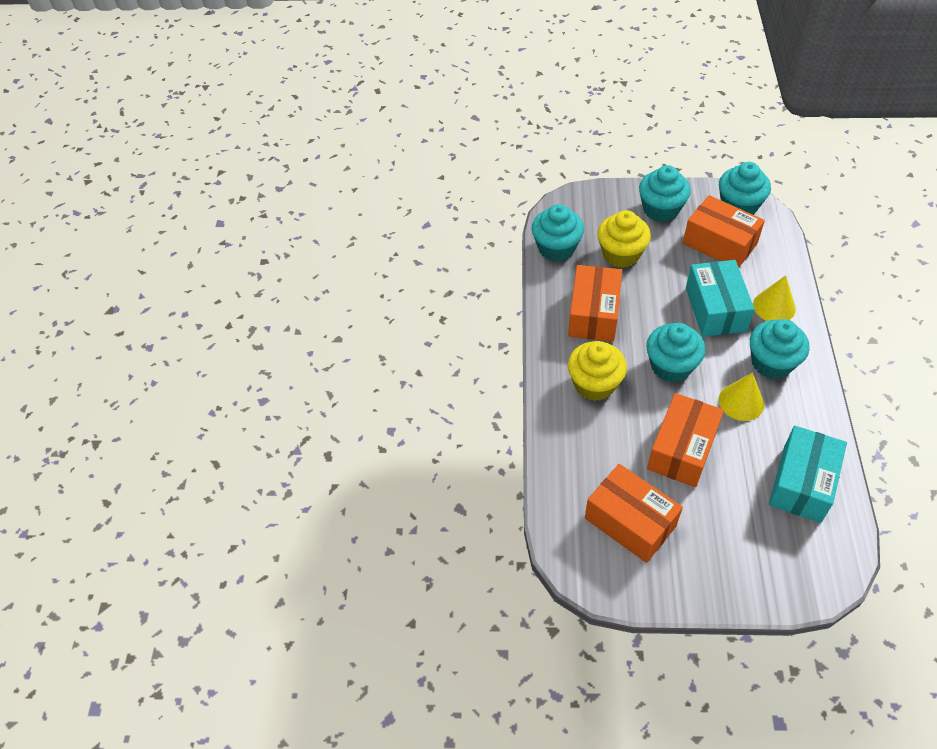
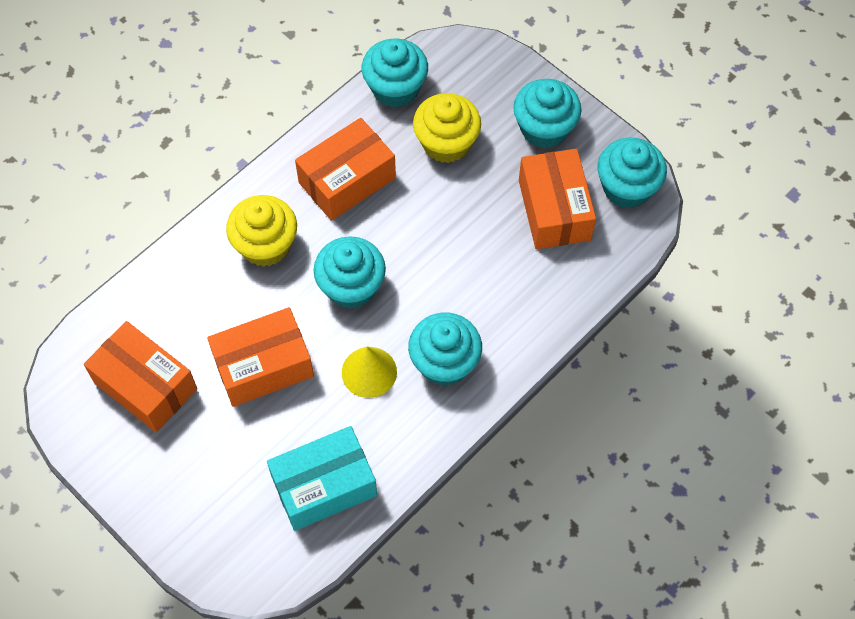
camera: 40 degrees right, 10 degrees up
orange box [585,464,683,563] -> orange box turned 45 degrees counterclockwise [84,321,197,432]
turquoise box [686,260,755,337] -> none
yellow cone [753,275,796,321] -> none

